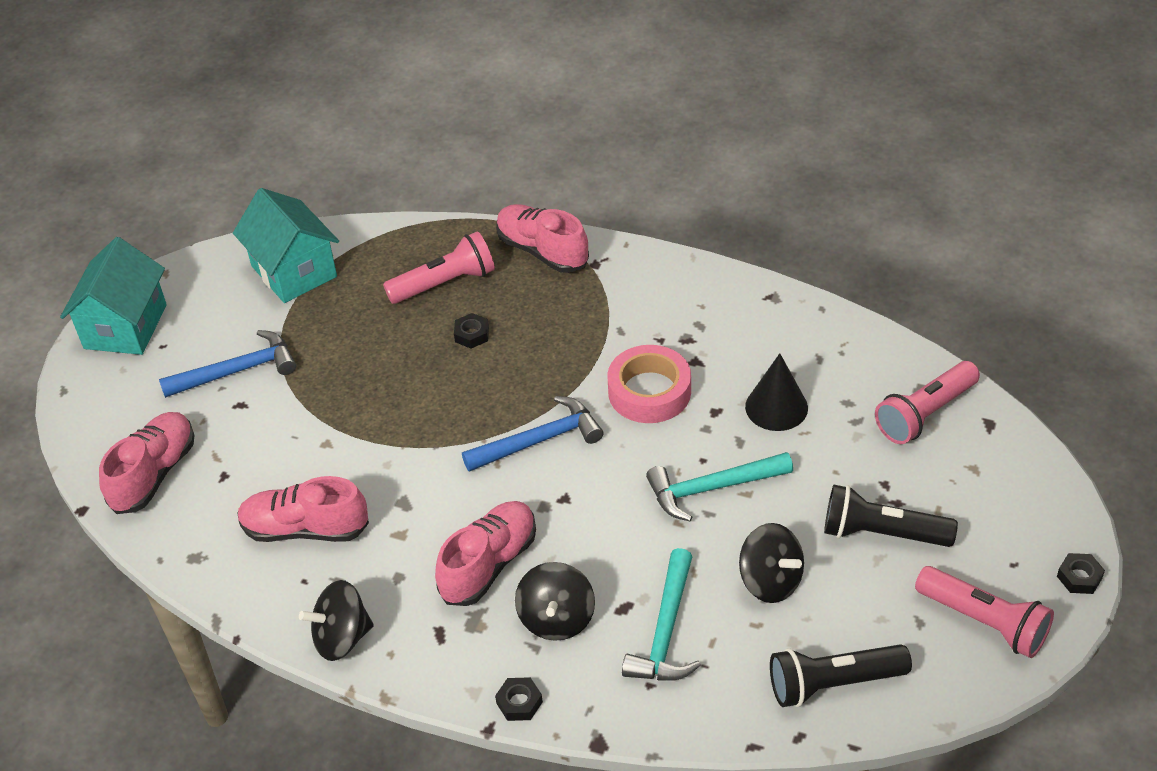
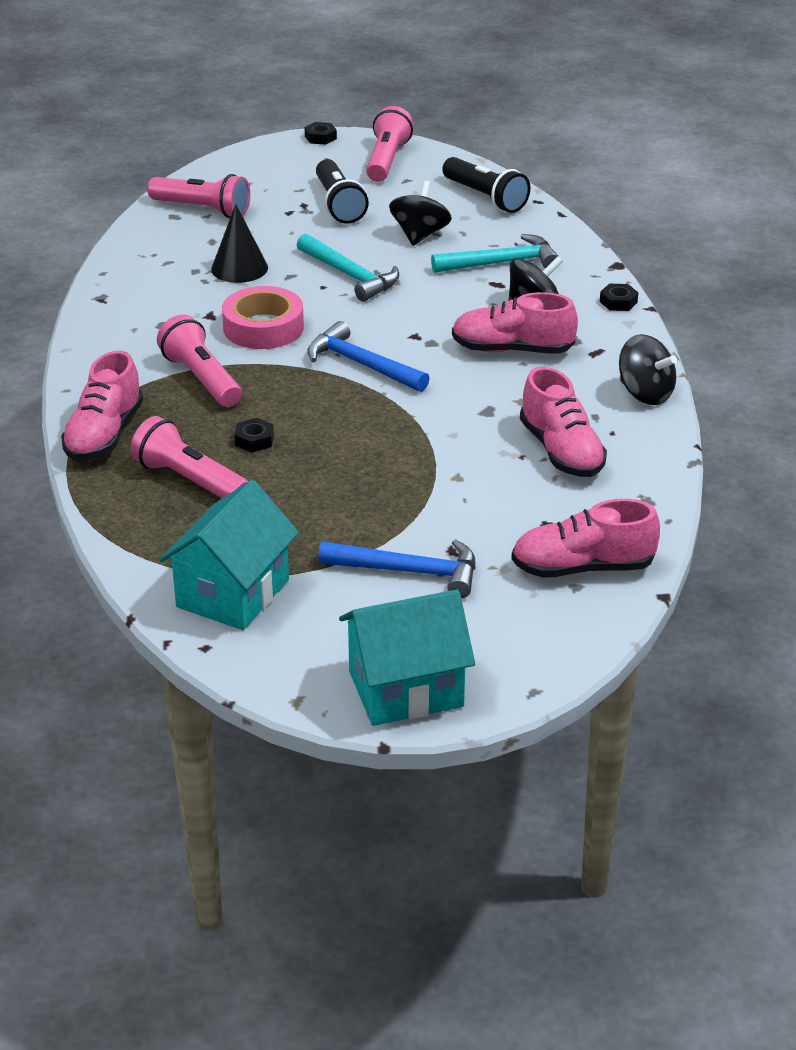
camera: 120 degrees left, 10 degrees down
blue hammer [159,330,296,398] -> blue hammer turned 150 degrees clockwise [318,539,476,598]
none -> pink flashlight [157,315,242,407]

